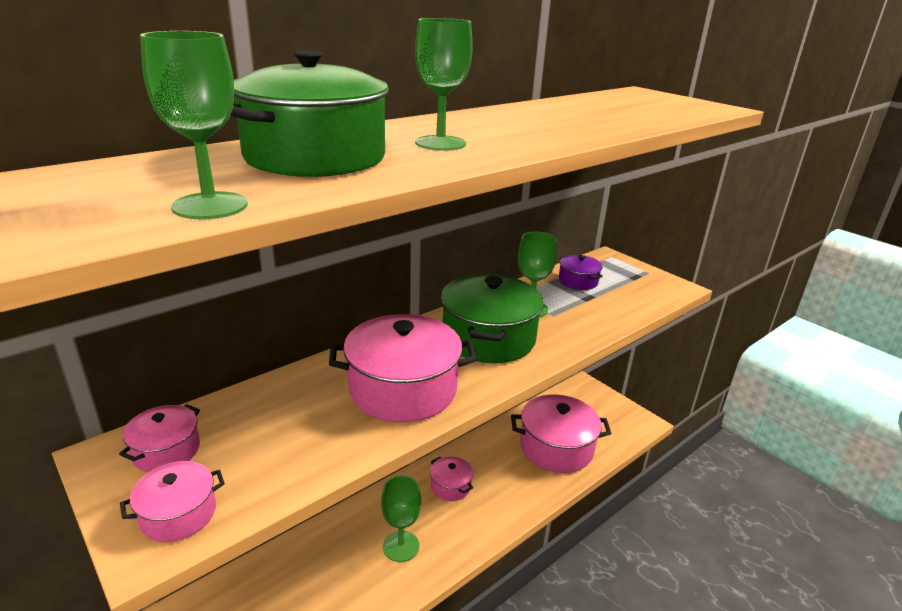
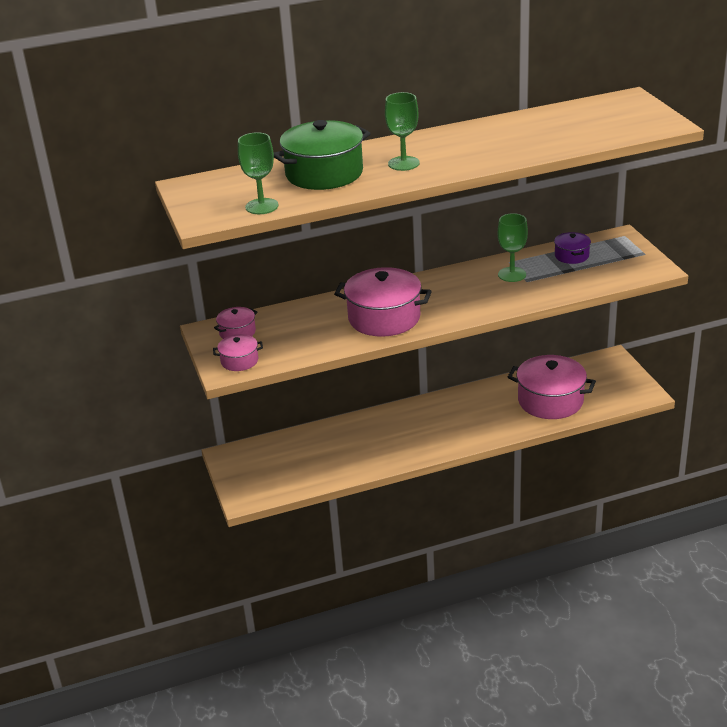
camera: 25 degrees right, 5 degrees up
green goblet [381,475,421,562] -> none
pink pot [430,456,473,501] -> none
green pot [441,274,544,363] -> none

